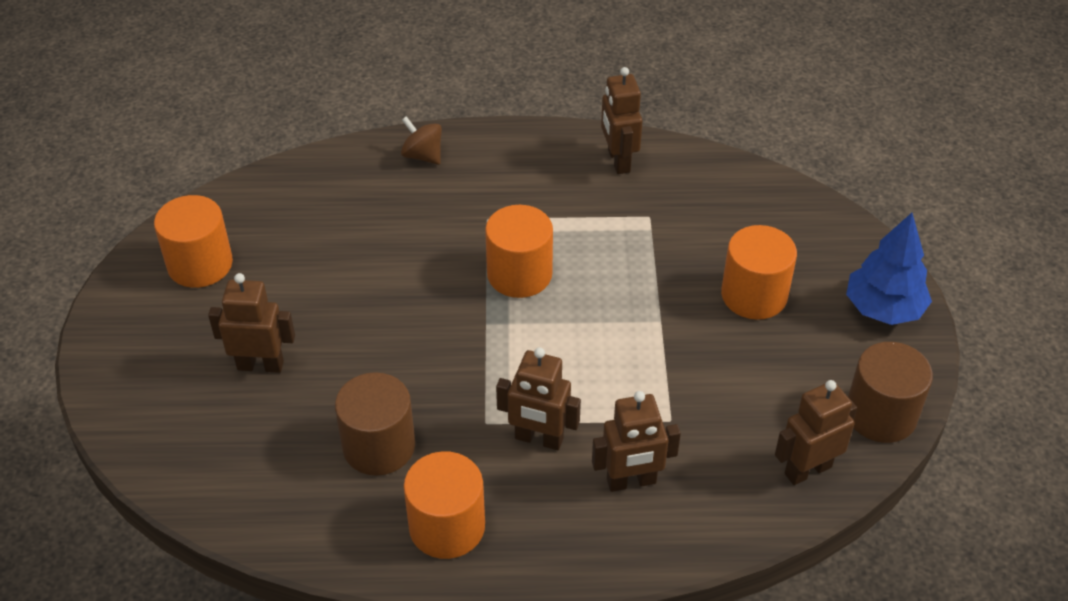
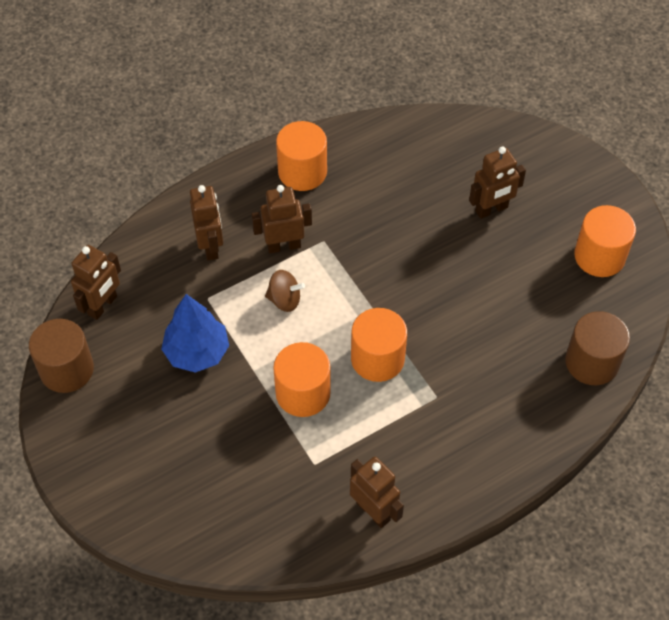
camera: 150 degrees right, 10 degrees up
brown cylinder [335,372,415,476] -> brown cylinder moved to [565,311,630,385]
brown spinning top [401,116,442,165] -> brown spinning top moved to [265,270,305,312]
brown robot [592,391,681,492] -> brown robot turned 120 degrees clockwise [190,185,223,261]
orange cylinder [721,225,797,320] -> orange cylinder moved to [273,342,331,417]
blue tree [846,213,932,325] -> blue tree moved to [161,294,229,373]

